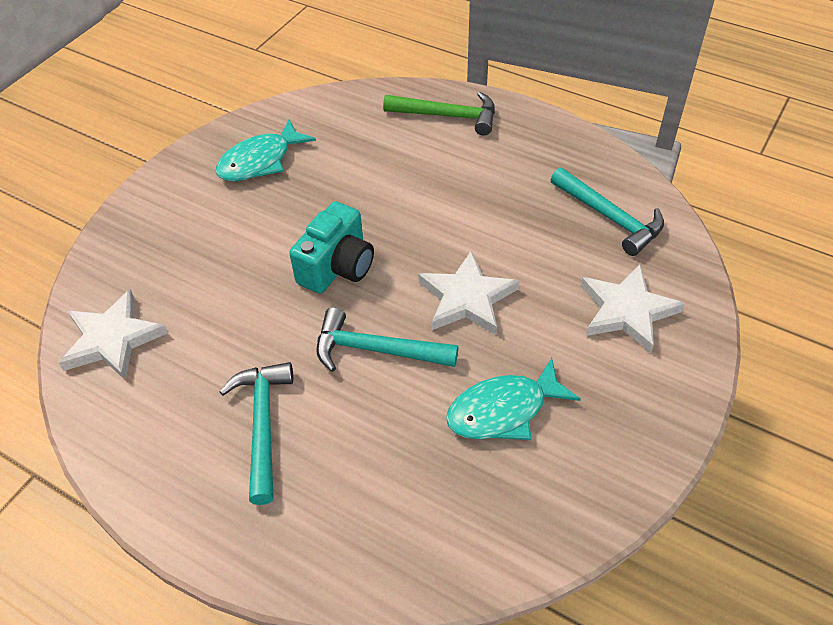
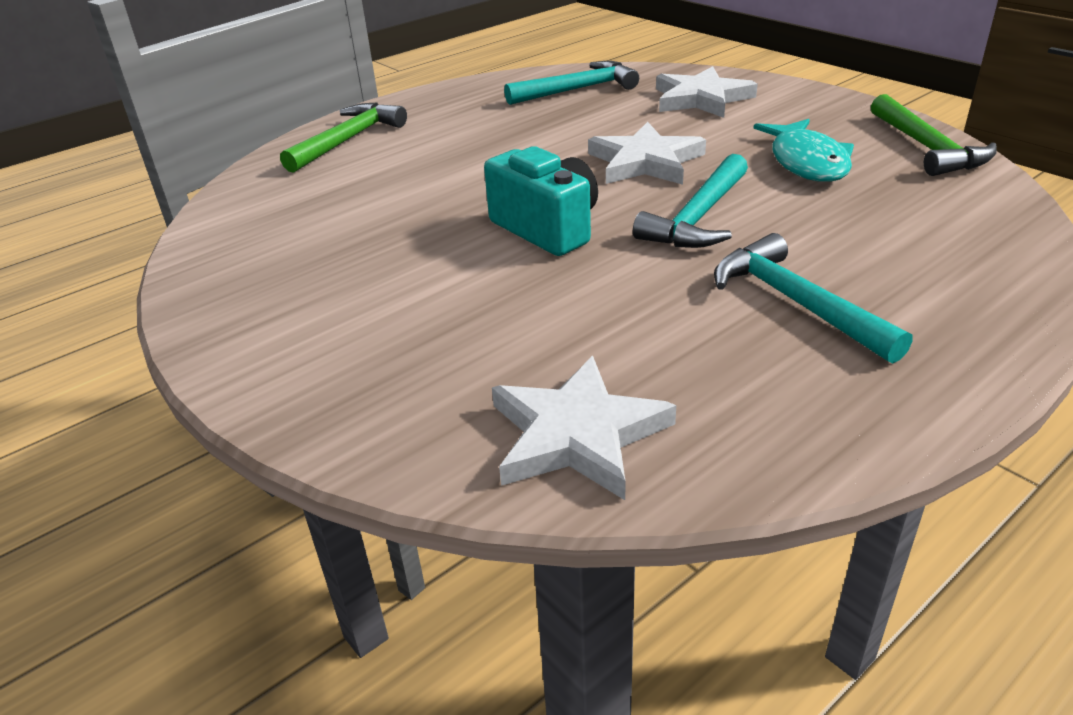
camera: 70 degrees left, 15 degrees down
turquoise fish [216,119,316,182] -> none
turquoise hammer [220,362,293,505] -> turquoise hammer turned 45 degrees clockwise [714,233,912,363]
none -> green hammer [871,94,997,176]

